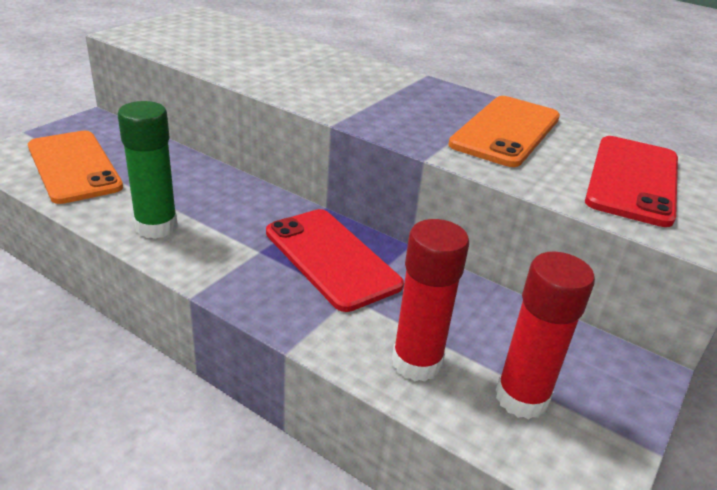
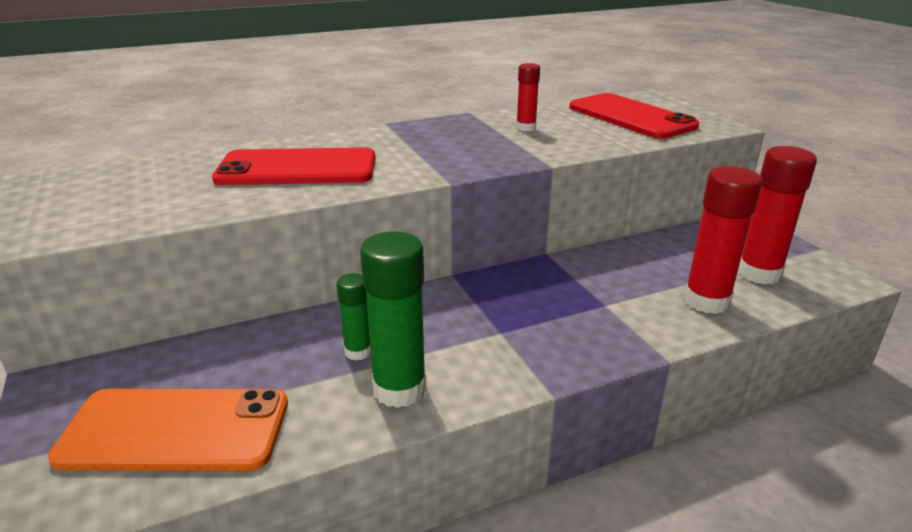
camera: 55 degrees left, 5 degrees down
red phone [266,209,404,312] -> red phone moved to [212,147,375,185]
orange phone [448,96,560,167] -> red glue stick [516,63,540,131]
none -> green glue stick [336,273,371,361]

